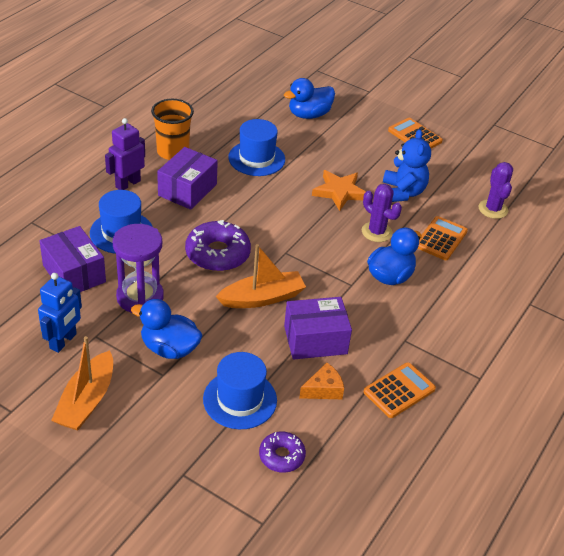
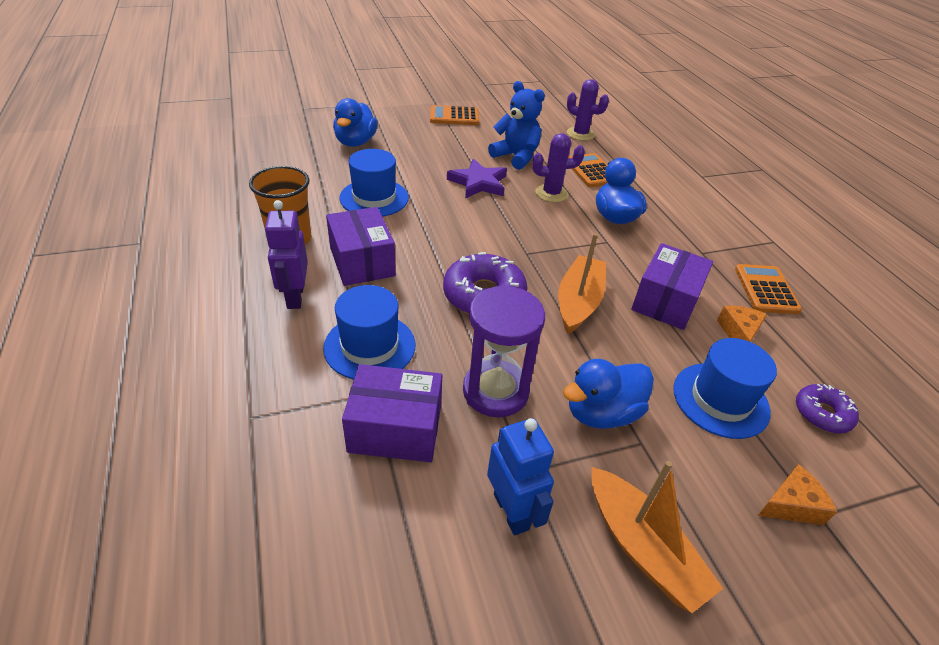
camera: 50 degrees left, 0 degrees up
orange star [312,170,366,211] -> purple star [447,159,507,198]
none -> orange cheese [758,464,837,525]

